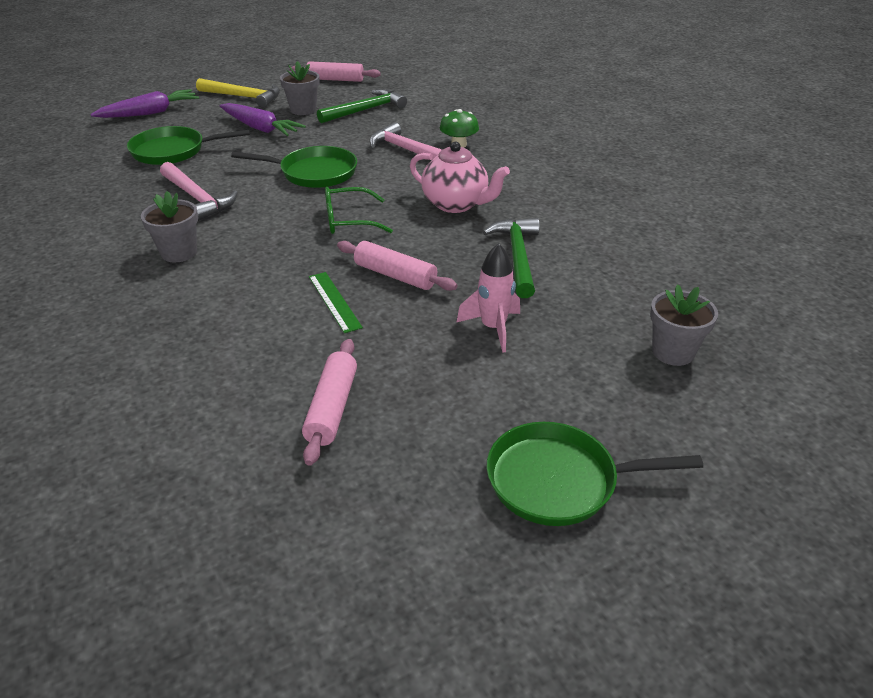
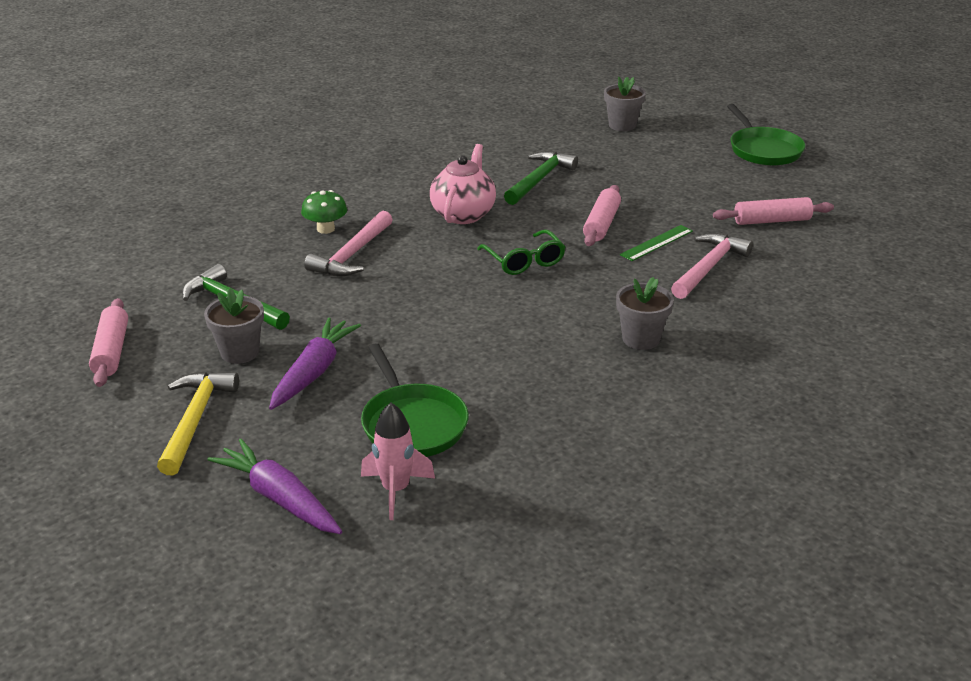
camera: 105 degrees left, 5 degrees down
pink hammer [160,162,237,221] -> pink hammer moved to [671,233,753,299]
green pan [231,146,357,188] -> none
pink rocket [456,243,520,353] -> pink rocket moved to [361,403,435,520]
green hammer [483,218,540,298] -> green hammer turned 135 degrees clockwise [504,151,578,205]

